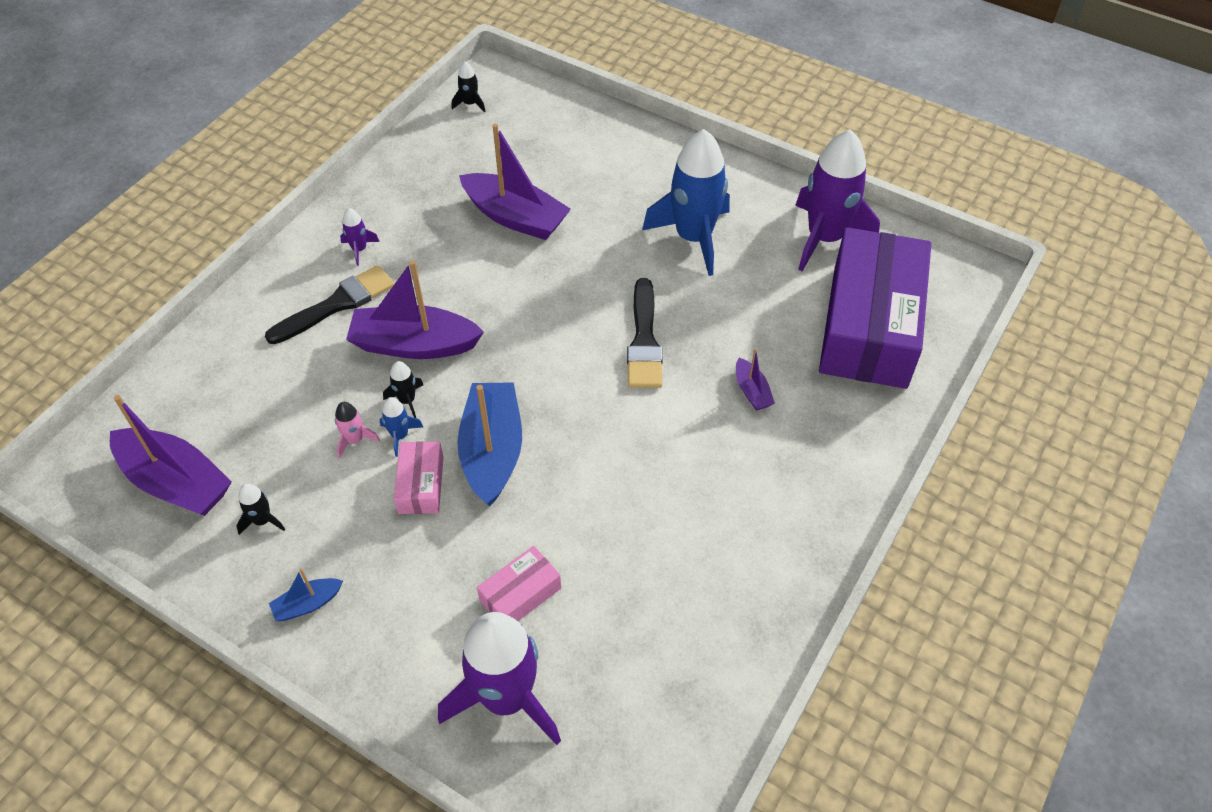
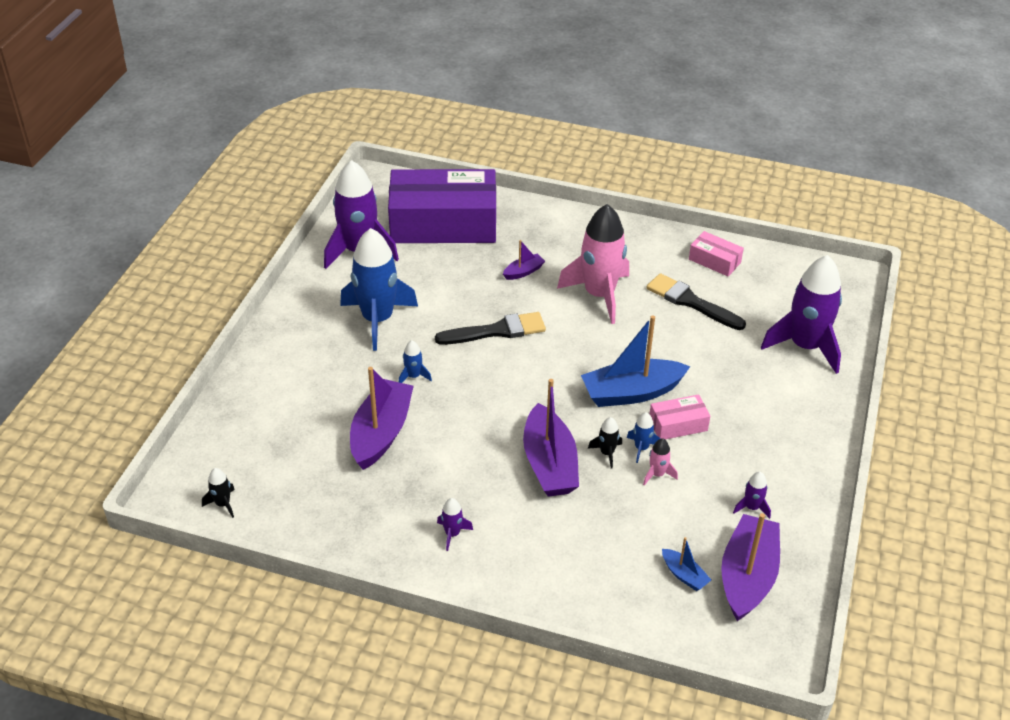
camera: 105 degrees left, 10 degrees down
black rocket [236,484,285,535] -> purple rocket [733,472,771,519]
black brush [265,265,394,344] -> black brush moved to [646,273,746,330]
blue boat [269,569,343,621] -> blue boat moved to [662,537,711,591]
pink box [477,546,561,621] -> pink box moved to [689,231,744,276]
none -> blue rocket [399,340,432,383]
none -> pink rocket [557,204,629,324]

